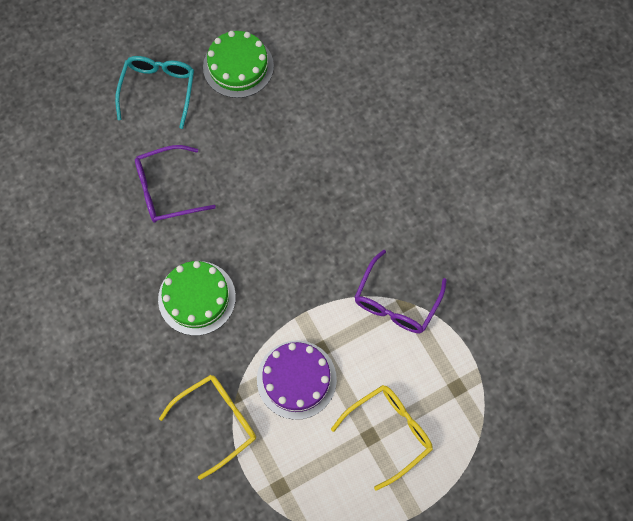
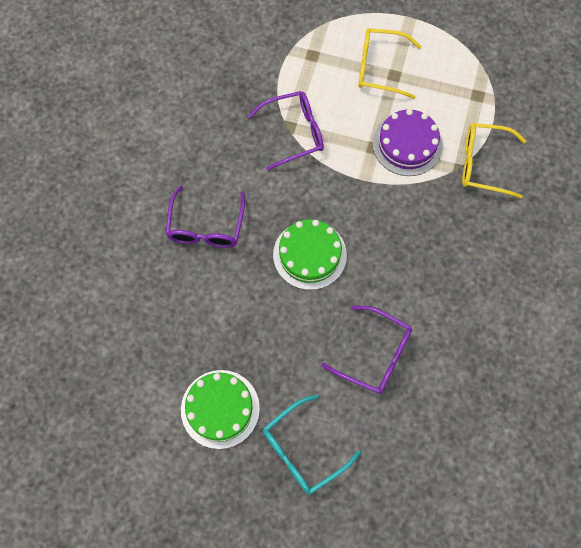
camera: 135 degrees left, 0 degrees up
green cake [158,261,236,336] -> green cake moved to [273,219,347,290]
none -> purple glasses [166,186,245,248]

